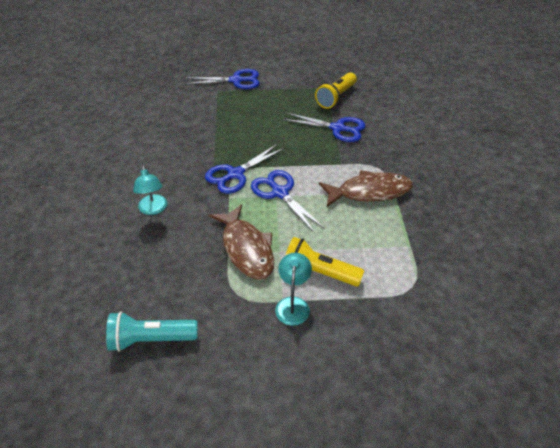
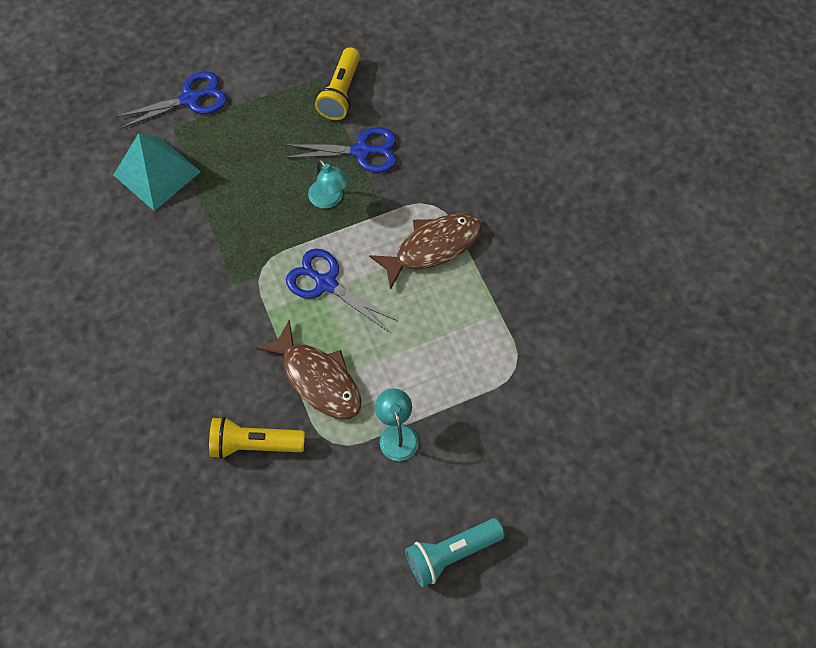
camera: 20 degrees left, 20 degrees up
turquoise flashlight [106,311,197,352] -> turquoise flashlight moved to [405,518,505,587]
turquoise lamp [133,165,167,215] -> turquoise lamp moved to [308,159,349,208]
blue scissors [205,144,285,194] -> none
yellow flashlight [285,237,364,287] -> yellow flashlight moved to [209,417,305,459]
none -> turquoise pyramid [114,133,201,211]

